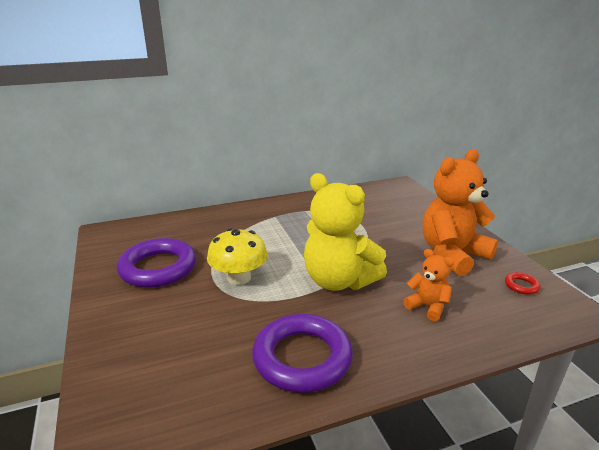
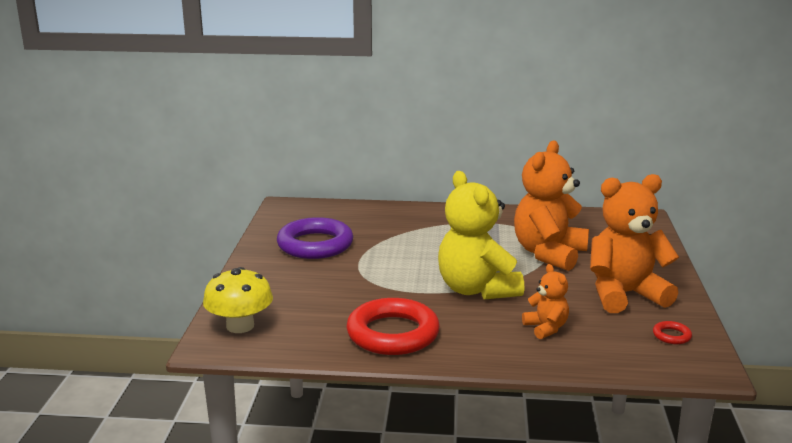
camera: 25 degrees right, 5 degrees down
yellow mushroom [207,228,268,285] -> yellow mushroom moved to [203,267,273,333]
purple ring [252,314,353,393] -> red ring [346,298,440,355]
none -> orange teddy bear [514,141,589,271]

